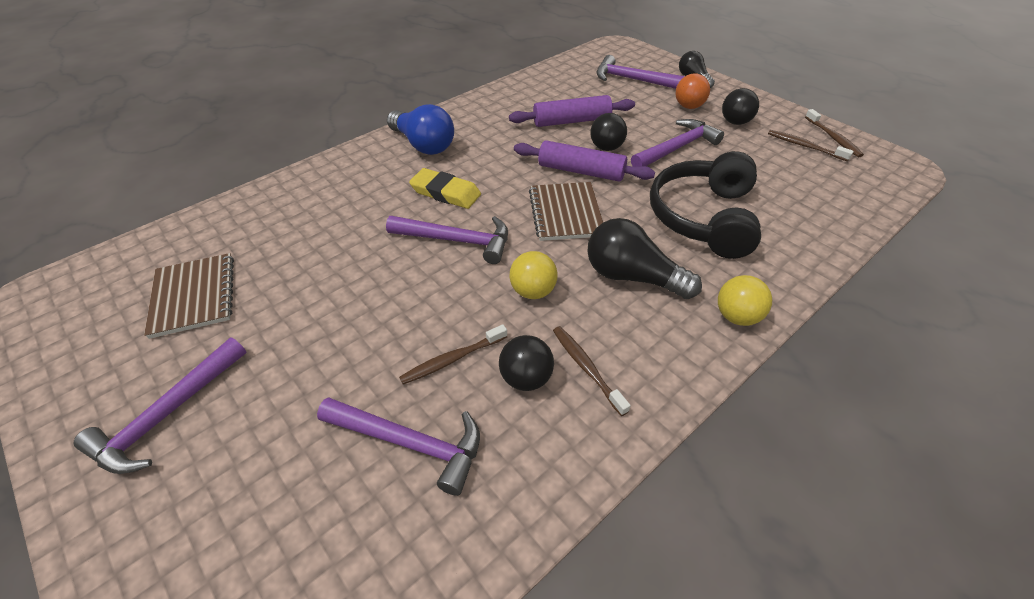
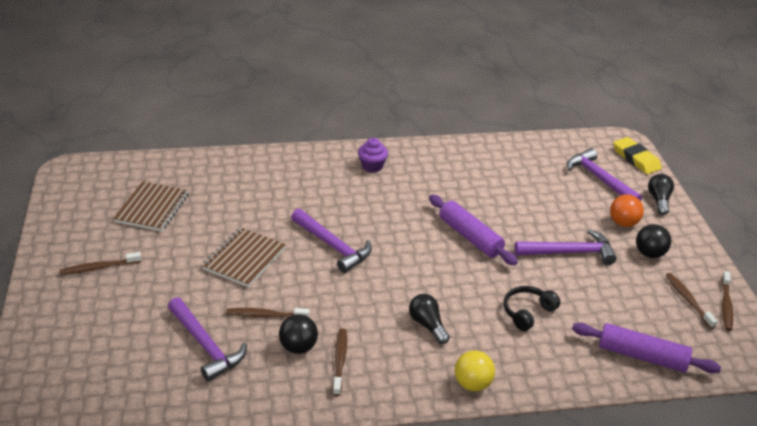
camera: 30 degrees right, 10 degrees down
purple hammer [74,337,247,474] -> brown toothbrush [60,252,141,275]
blue light bulb [387,104,454,155] -> purple cupcake [358,138,388,173]
yellow eraser [409,168,481,209] -> yellow eraser moved to [613,137,662,174]
purple rolling pin [509,95,635,127] -> purple rolling pin moved to [572,323,721,373]
yellow ball [509,251,558,299] -> none
brown notebook [529,182,603,241] -> brown notebook moved to [202,228,286,287]
black light bulb [587,218,702,299] -> black light bulb [409,294,450,344], size x0.61
black ball [590,113,627,151] -> none
black headphones [650,151,761,259] -> black headphones [504,286,560,331], size x0.50

